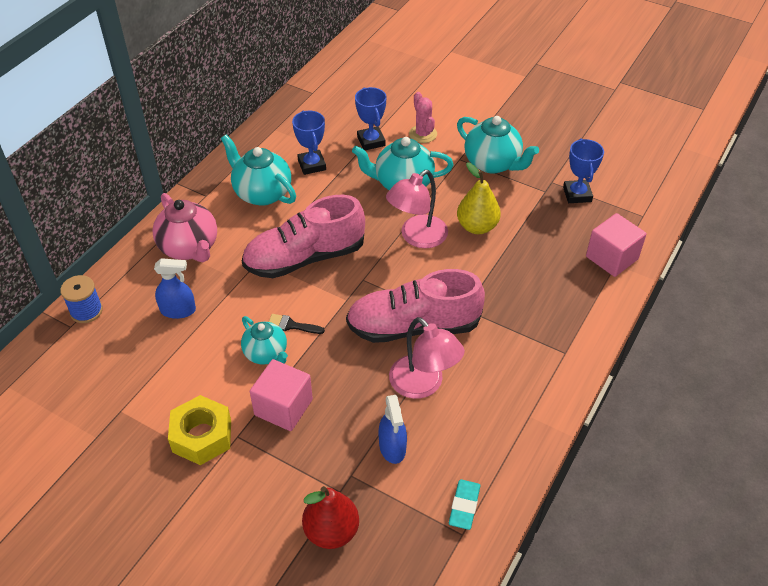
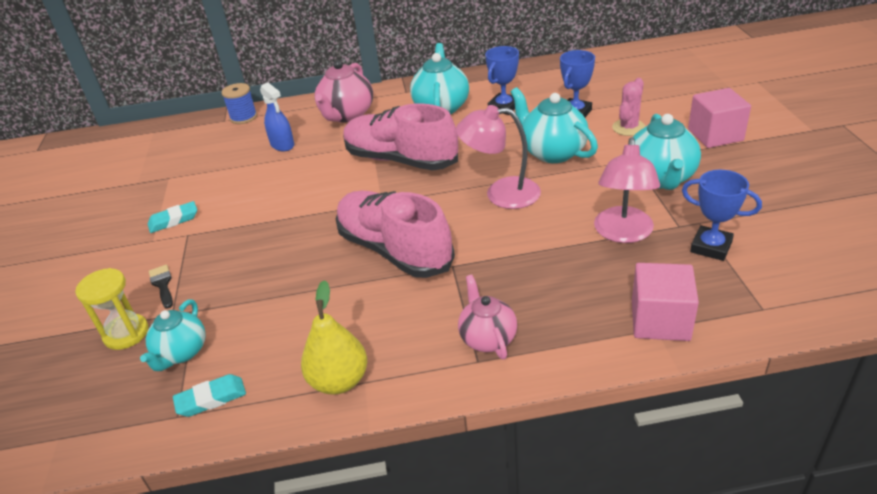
camera: 55 degrees right, 10 degrees down
yellow nut [168,395,231,465] -> turquoise eraser [148,201,197,233]
turquoise teapot [241,316,288,365] -> turquoise teapot moved to [140,299,206,371]
pink cube [250,359,313,431] -> pink cube moved to [688,88,751,148]
black brush [269,314,325,334] -> black brush moved to [149,265,173,309]
red pear [302,486,359,549] -> yellow hourglass [75,268,148,350]
blue spray bottle [379,395,407,464] -> none
pink lamp [389,317,465,399] -> pink lamp moved to [594,137,660,243]
yellow pear [457,162,501,234] -> yellow pear moved to [301,280,367,395]
blue trophy [563,138,604,203] -> blue trophy turned 75 degrees clockwise [682,170,762,261]
none -> pink teapot [458,275,517,360]

